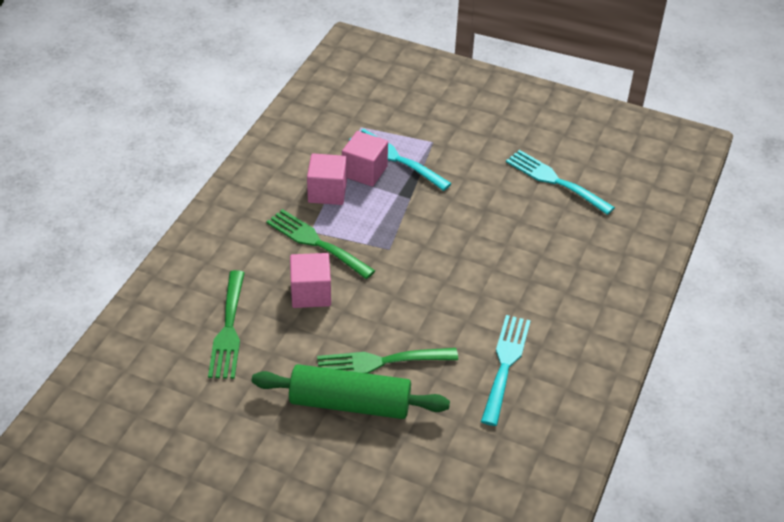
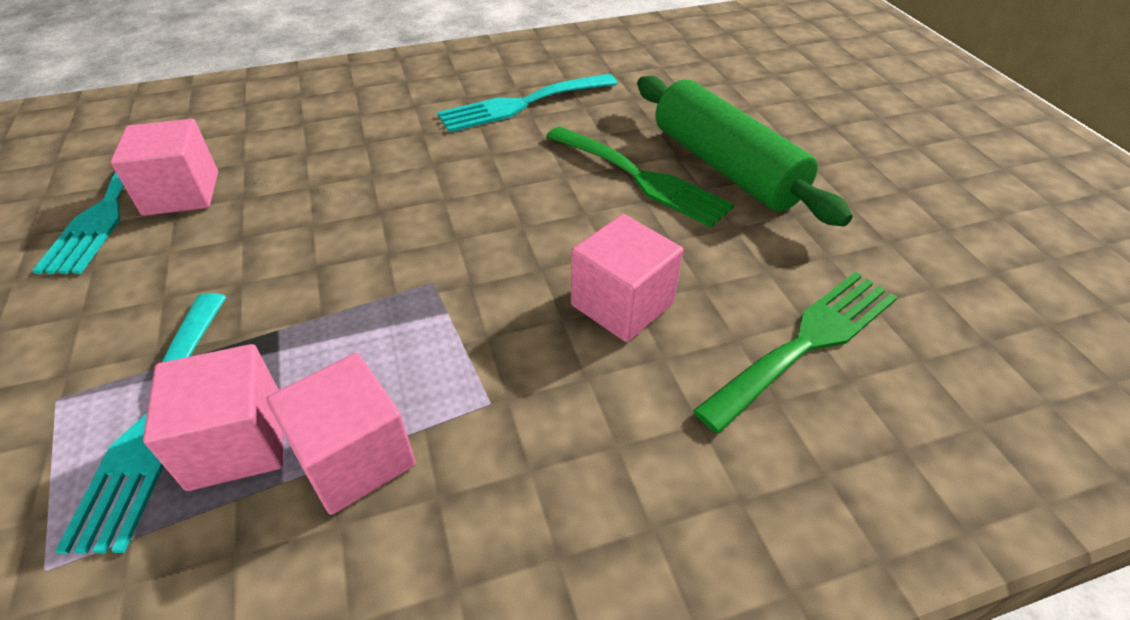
camera: 130 degrees left, 0 degrees up
green fork [266,209,375,279] -> none
none -> pink cube [110,119,218,216]

